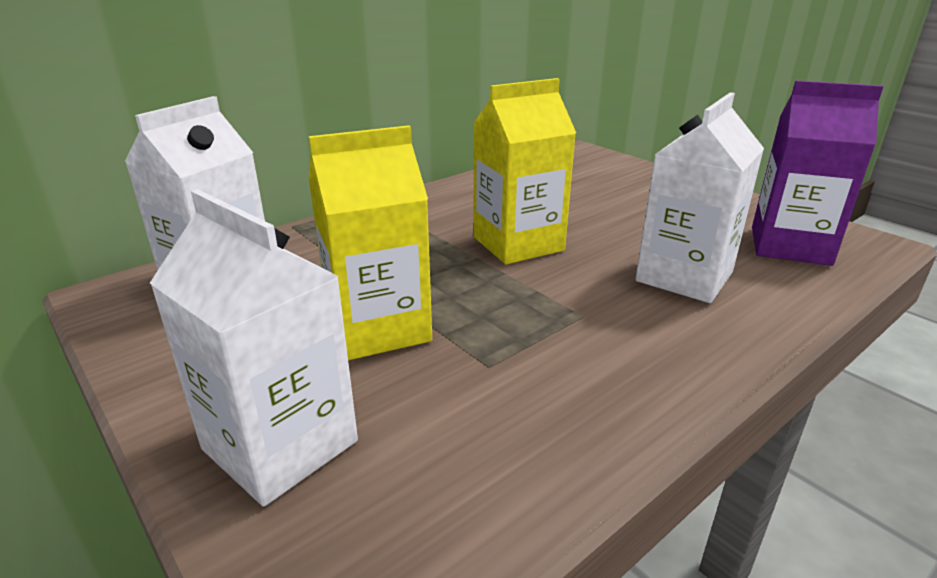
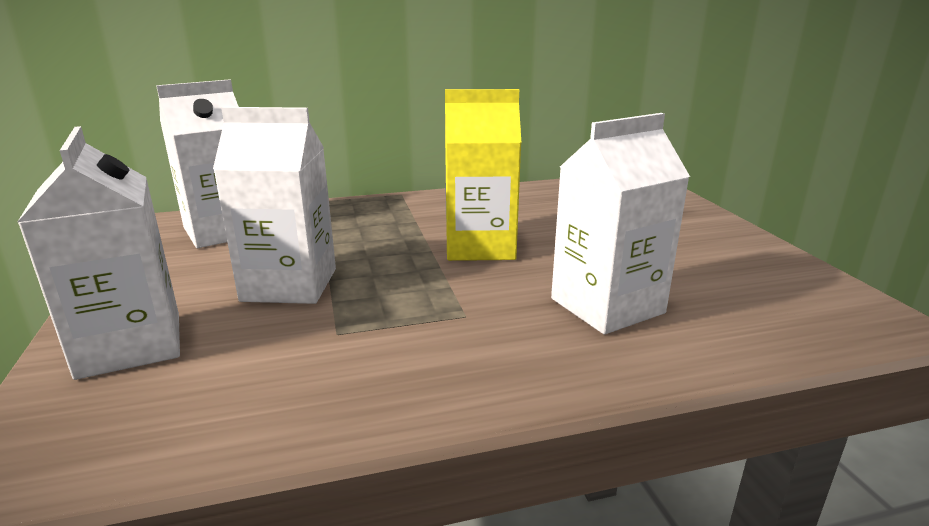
camera: 25 degrees right, 5 degrees down
yellow carton [309,125,432,360] -> white carton [213,107,336,304]
purple carton [752,80,883,266] -> none

